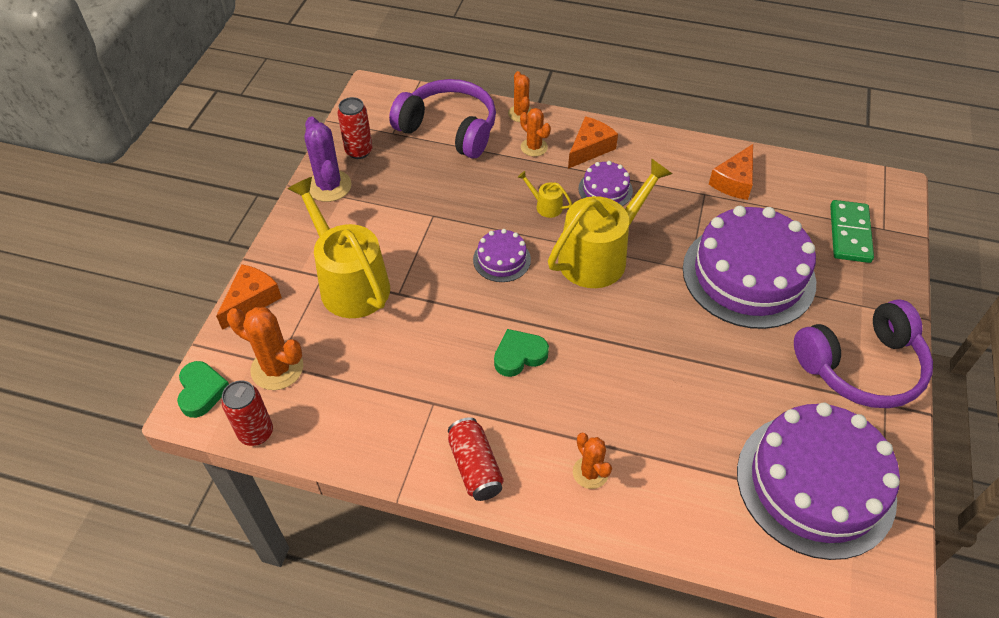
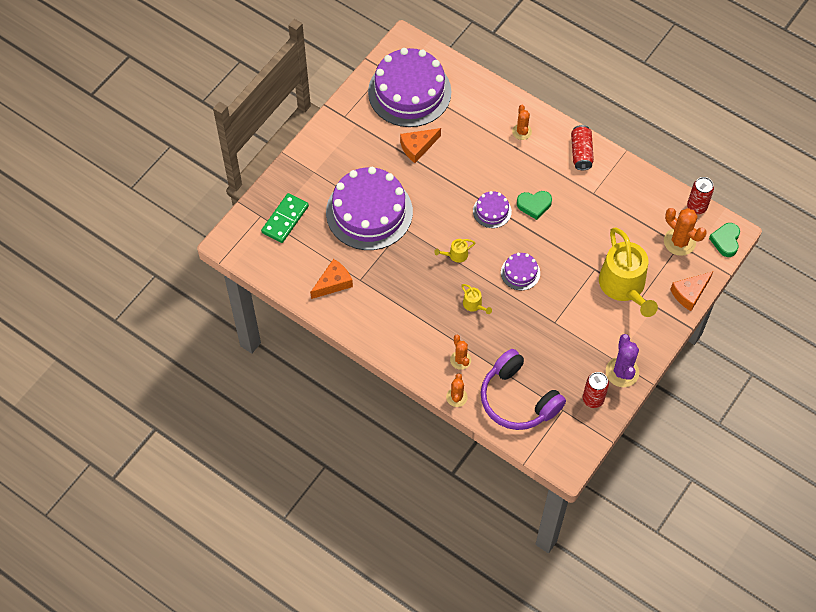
camera: 160 degrees left, 10 degrees up
yellow watering can [548,158,672,288] -> yellow watering can [434,239,475,263], size x0.41
orange cheese [568,116,618,169] -> orange cheese moved to [400,128,441,163]
purple cake [578,161,633,206] -> purple cake moved to [473,191,512,228]
purple headphones [794,300,933,408] -> none

